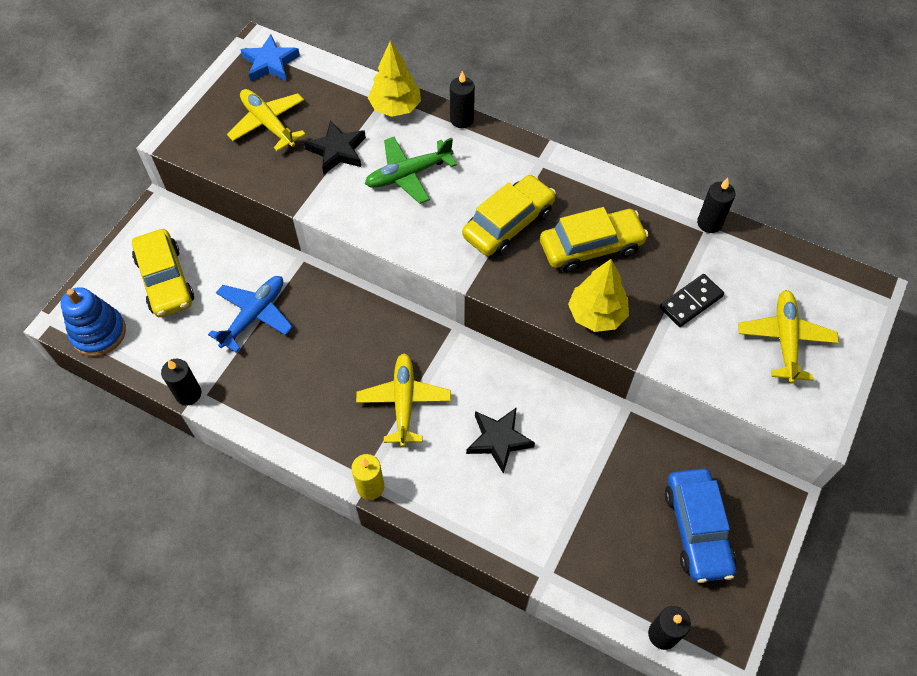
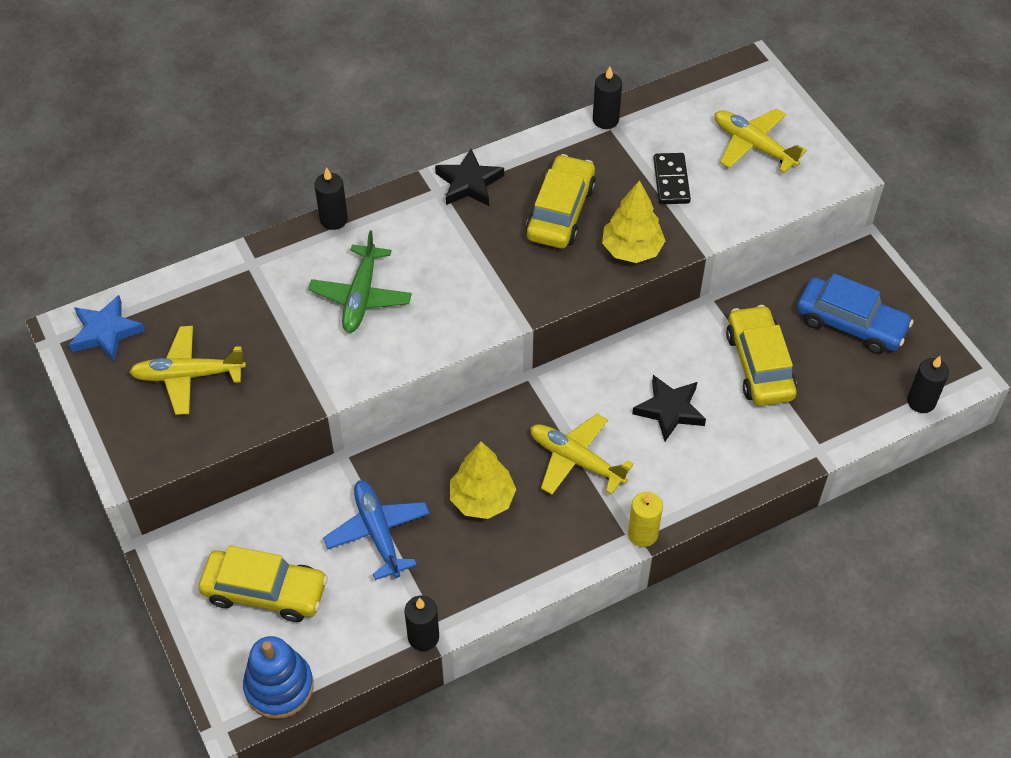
camera: 55 degrees left, 5 degrees down
black star [304,120,366,174] -> black star moved to [435,149,504,206]
yellow tree [368,41,421,117] -> yellow tree moved to [450,442,516,519]
yellow car [462,175,556,256] -> yellow car moved to [726,305,797,406]

